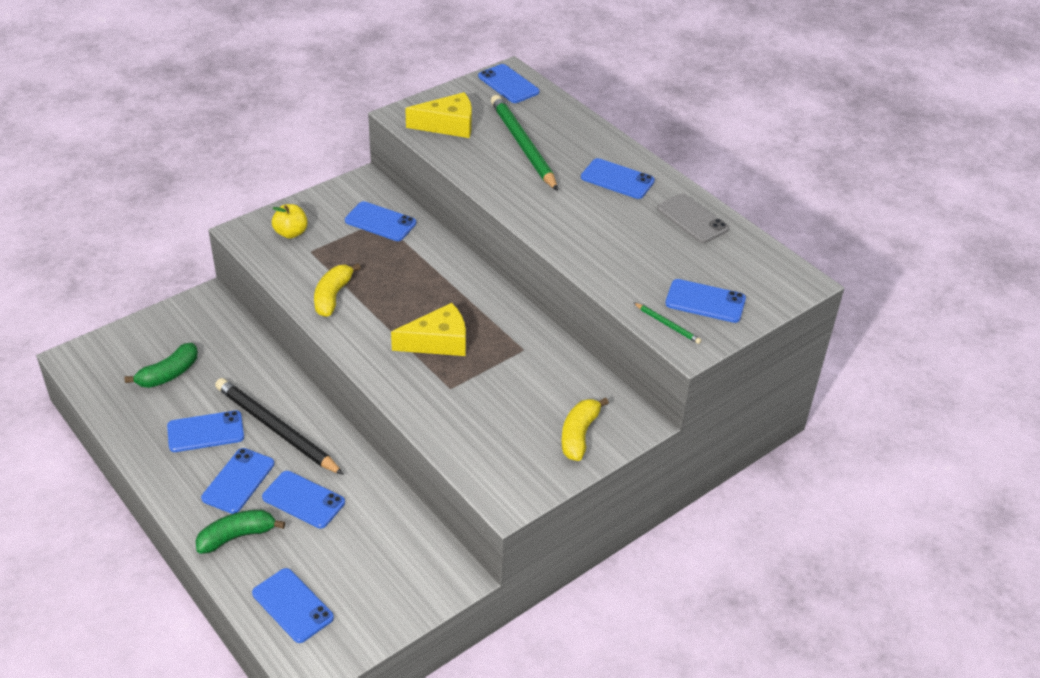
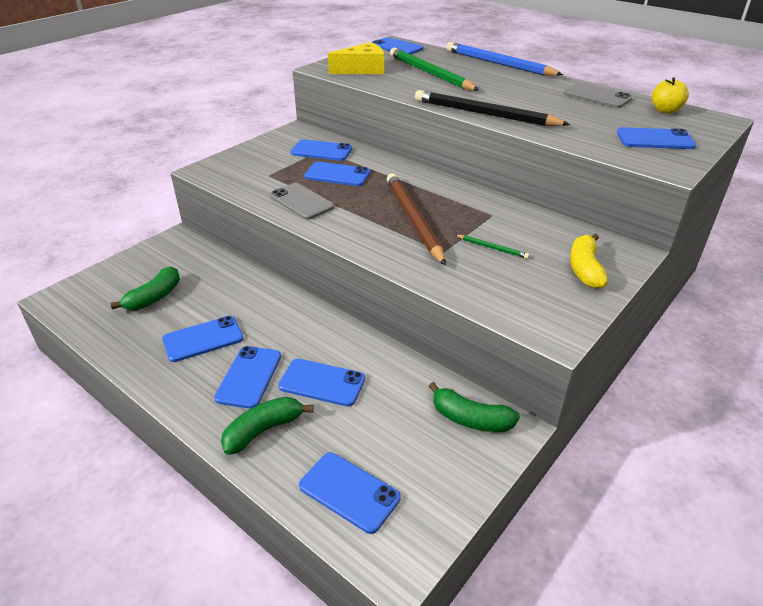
camera: 10 degrees left, 5 degrees down
black pencil [215,378,344,475] -> black pencil moved to [415,90,570,126]
yellow apple [272,204,308,239] -> yellow apple moved to [652,77,689,114]
yellow banana [314,263,361,317] -> grey phone [270,183,334,220]
yellow cheese [391,303,466,356] -> brown pencil [387,173,446,266]
blue phone [581,158,655,199] -> blue phone moved to [304,162,370,186]
green pencil [633,302,702,344] -> green pencil moved to [455,235,530,259]
none -> green banana [428,382,520,432]
none -> blue pencil [446,42,563,76]

